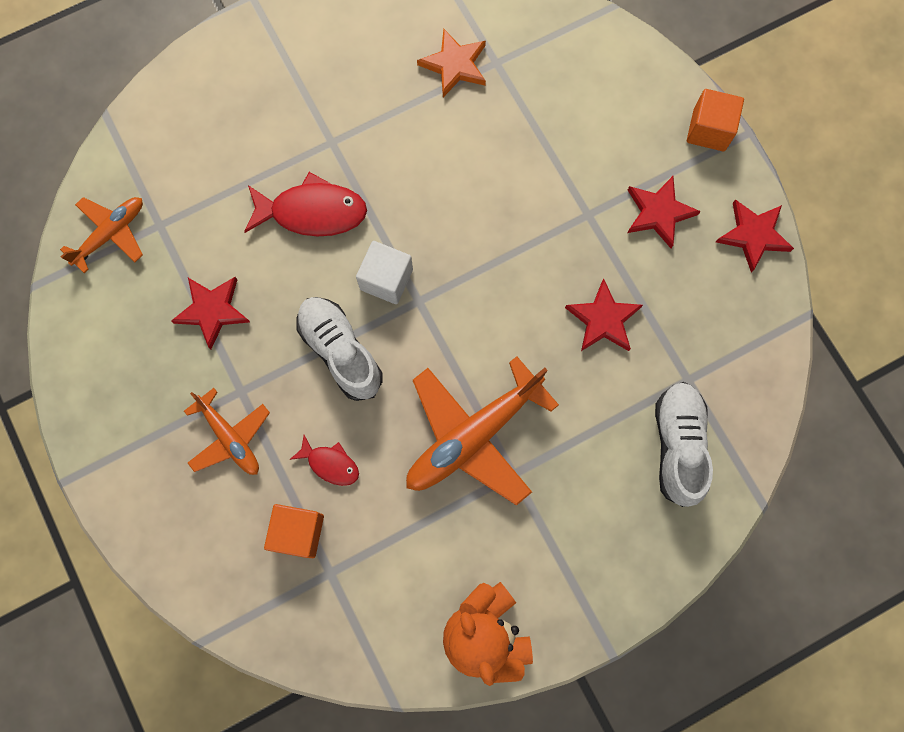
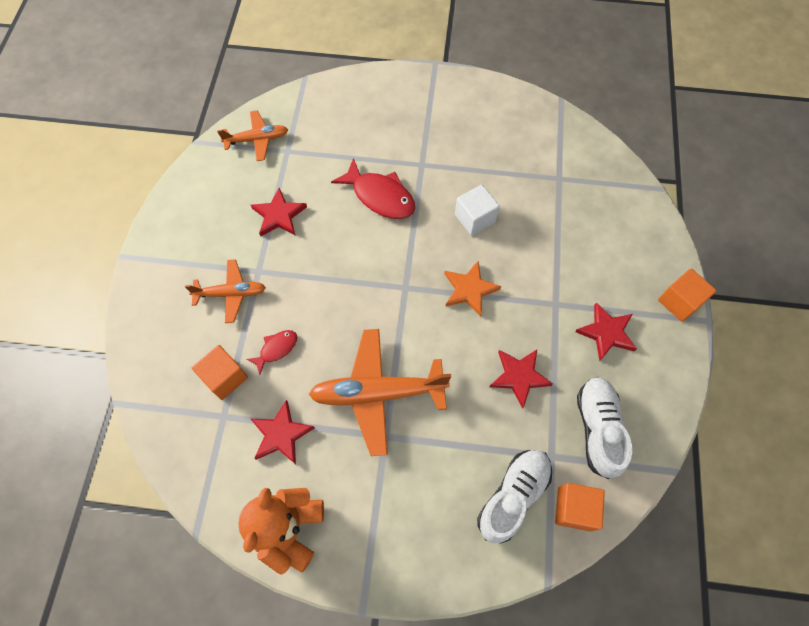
camera: 35 degrees right, 10 degrees down
orange plane [184,388,270,475] -> orange plane turned 90 degrees counterclockwise [185,259,266,323]
red fish [290,435,359,486] -> red fish turned 105 degrees counterclockwise [246,330,297,374]
white shoe [296,297,383,401] -> white shoe moved to [577,377,632,479]
white cube [356,241,413,304] -> white cube moved to [455,185,500,236]
orange star [417,29,486,97] -> orange star moved to [444,261,501,316]
red star [716,199,794,272] -> red star moved to [251,400,315,464]
none -> orange cube [555,483,605,531]

